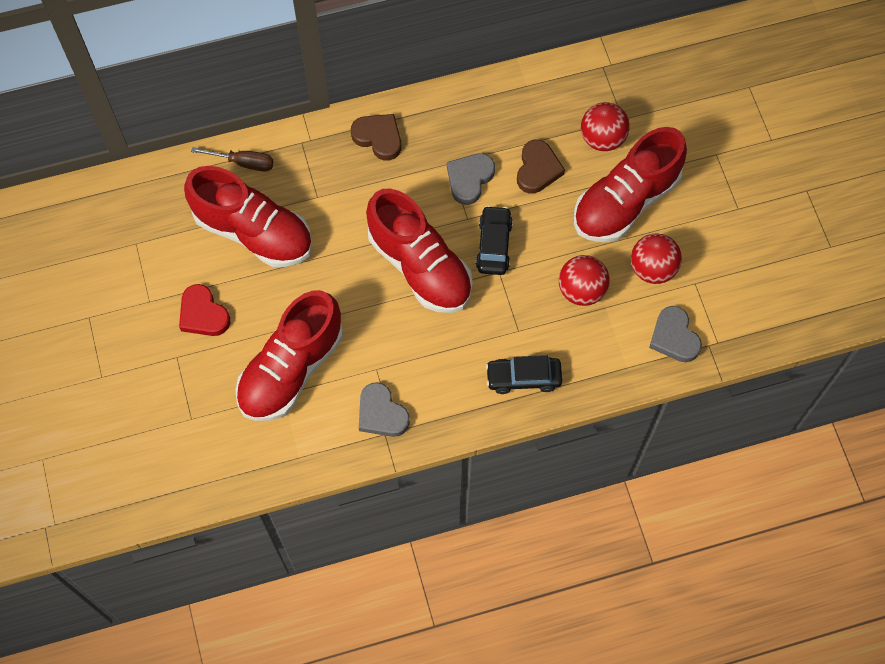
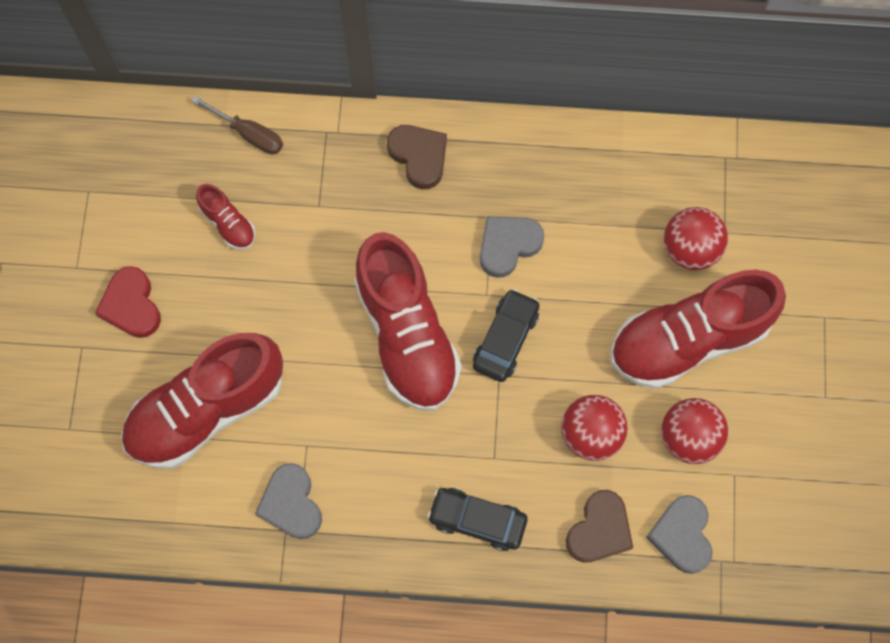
camera: 20 degrees right, 5 degrees up
red shoe [184,166,312,267] -> red shoe [196,184,256,250], size x0.44
brown heart [517,140,565,194] -> brown heart moved to [566,490,633,563]

